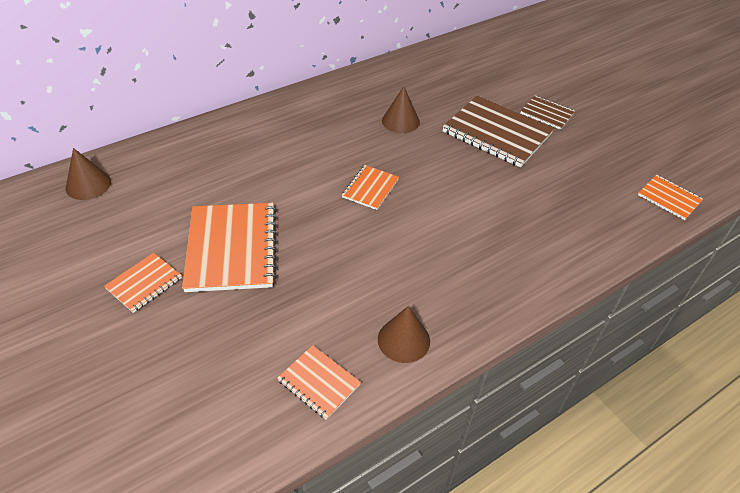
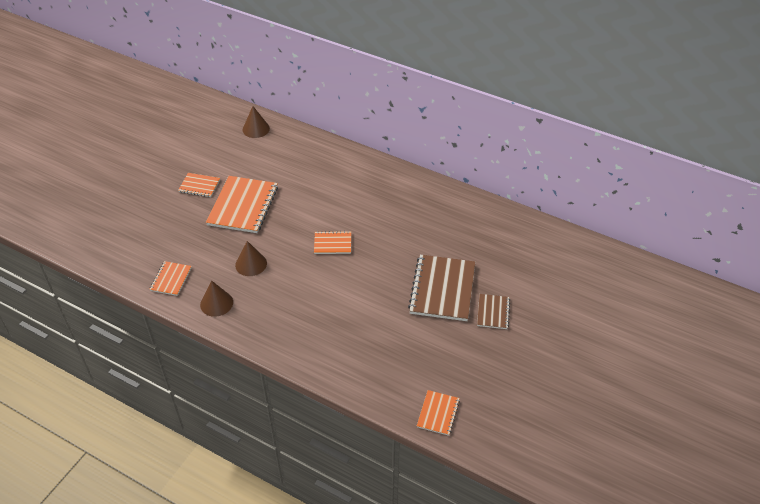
camera: 65 degrees right, 0 degrees up
orange notebook [182,203,277,292] -> orange notebook turned 45 degrees counterclockwise [206,176,278,233]
brown cone [382,86,420,133] -> brown cone moved to [235,241,267,276]

